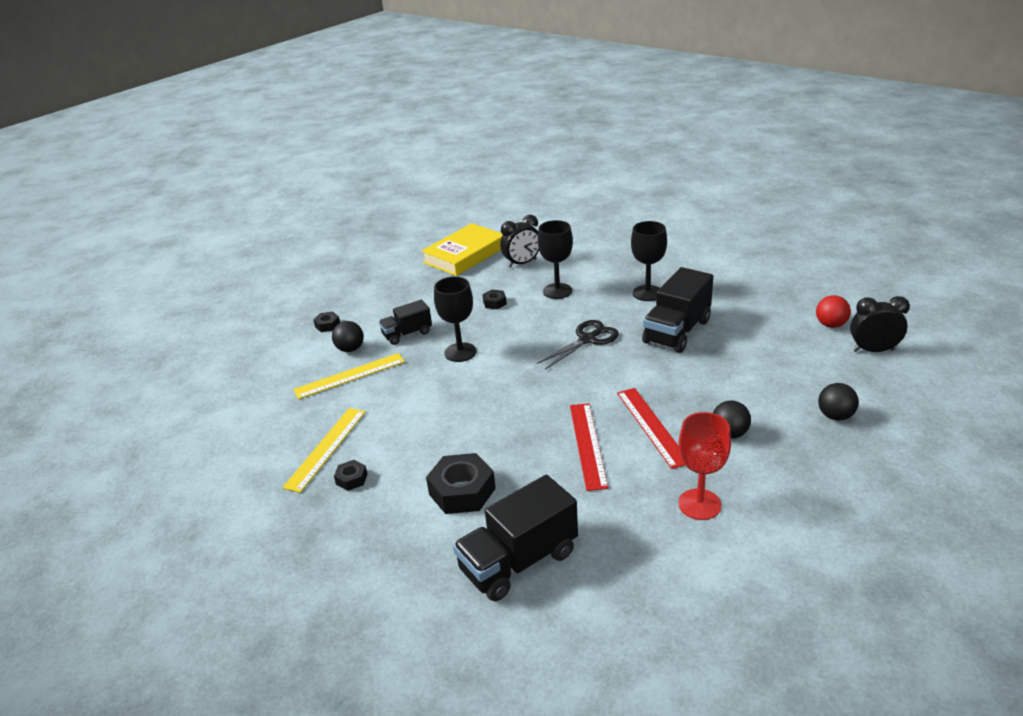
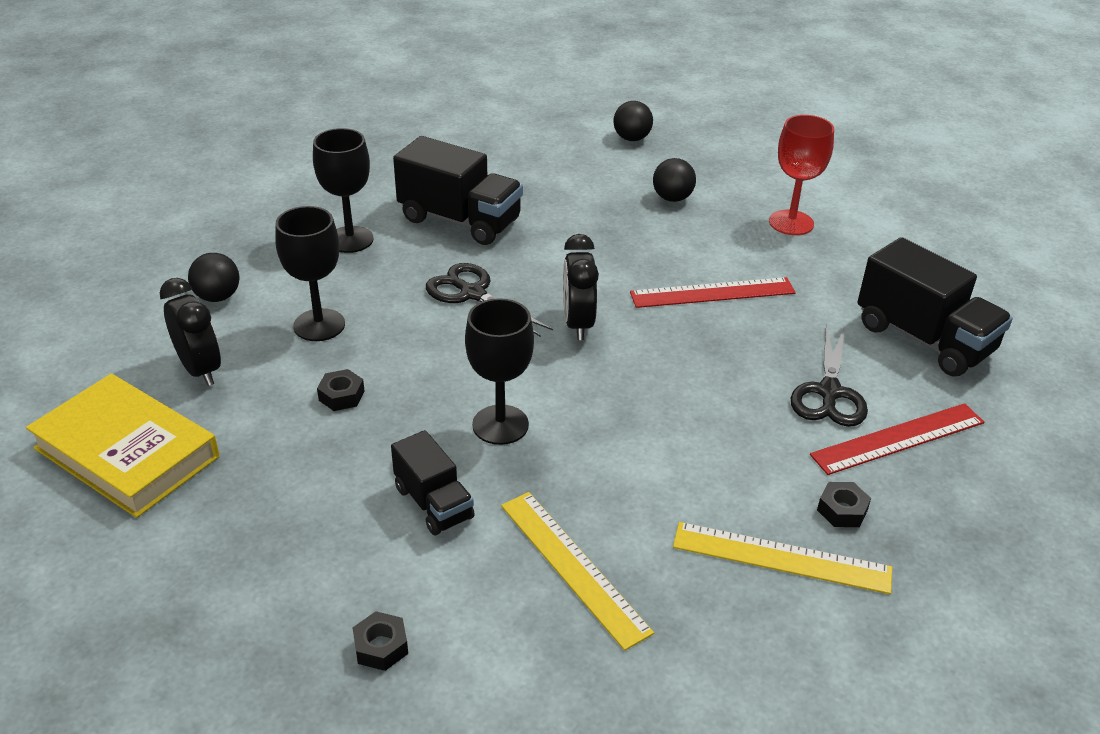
camera: 100 degrees left, 5 degrees up
black ball [332,321,364,352] -> black ball moved to [188,253,240,302]
black nut [426,453,496,514] -> black scissors [791,324,868,427]
red ruler [617,388,685,469] -> red ruler moved to [810,403,984,475]
red ball [816,295,851,328] -> none
black clock [850,296,910,352] -> black clock moved to [563,234,599,340]

